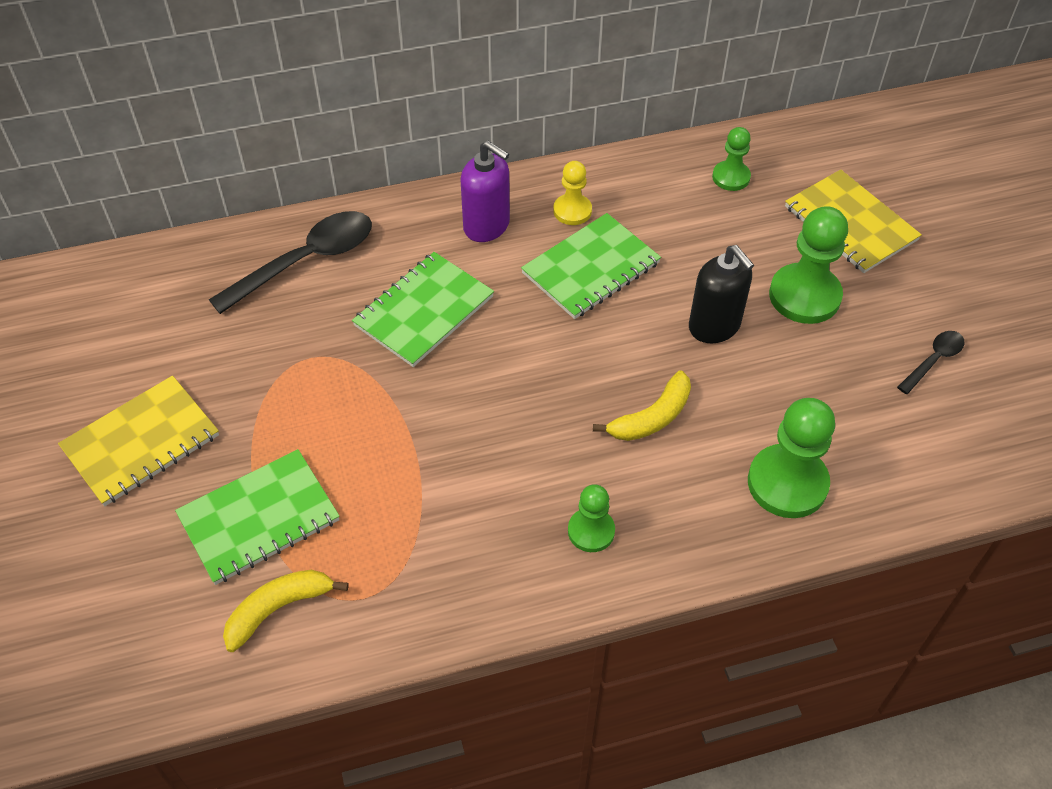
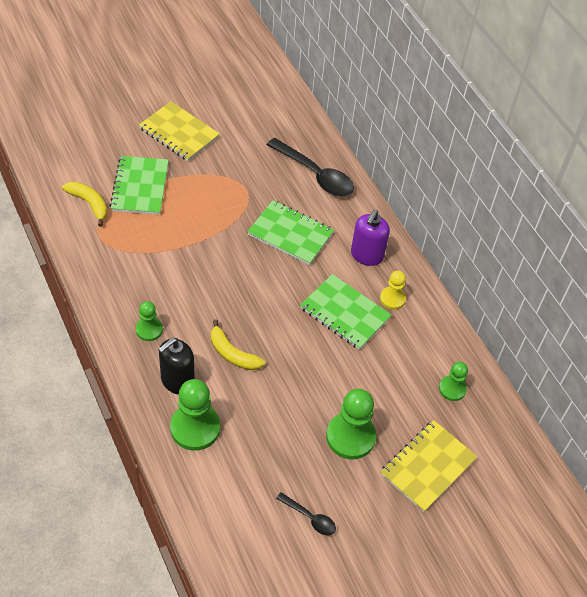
camera: 75 degrees right, 0 degrees up
green notebook [175,449,340,585] -> green notebook turned 45 degrees clockwise [110,156,169,215]
black soap dispenser [689,245,754,343] -> black soap dispenser moved to [158,338,195,395]

